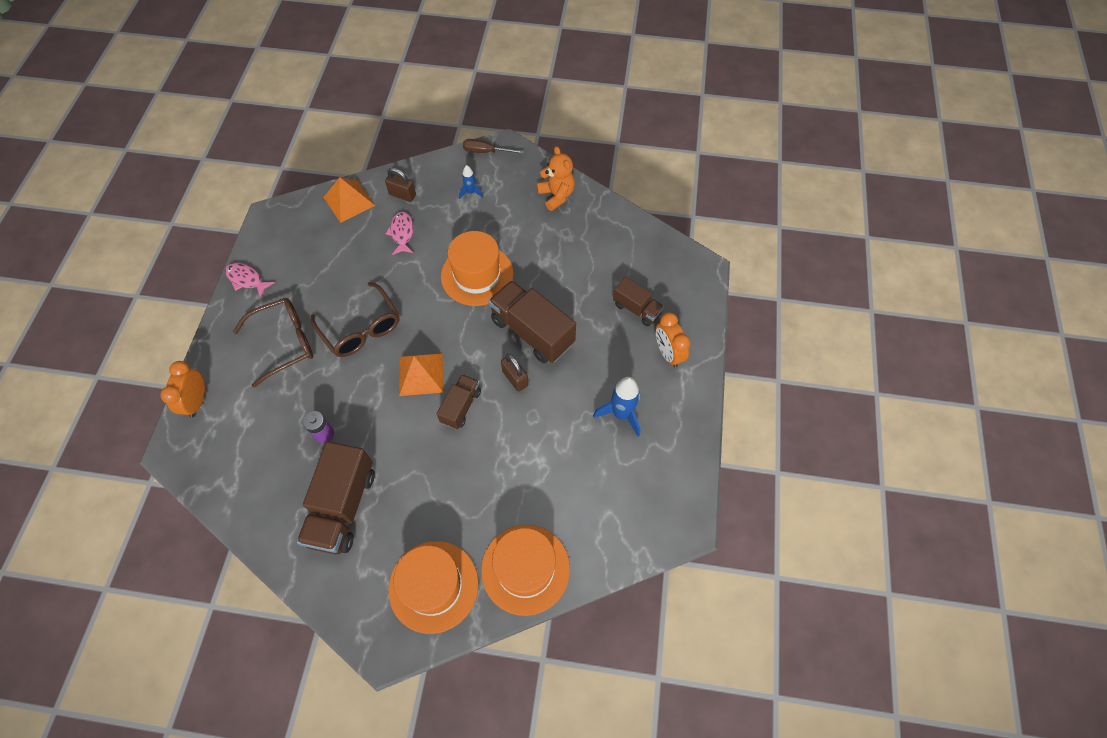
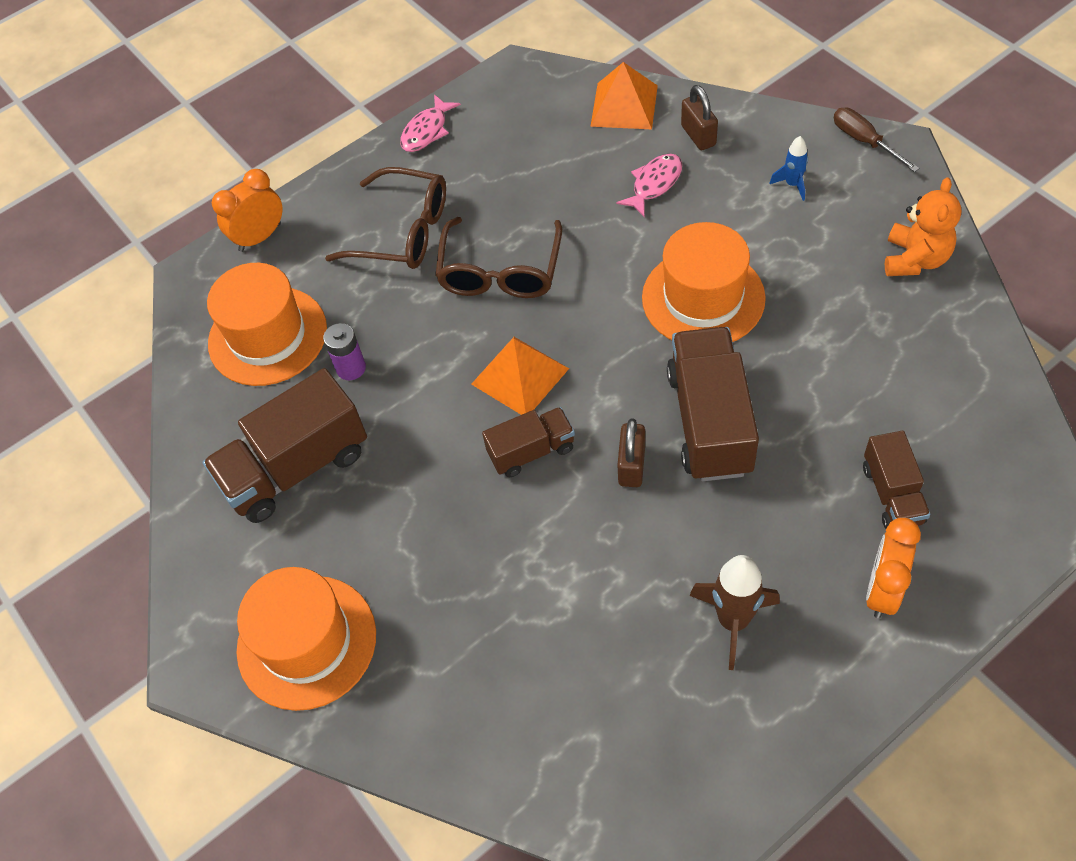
camera: 50 degrees right, 5 degrees down
pink fish [225,263,275,298] -> pink fish turned 135 degrees counterclockwise [400,94,461,152]
orange hat [481,525,570,616] -> orange hat moved to [207,263,327,386]
blue rocket [593,377,640,437] -> brown rocket [689,555,780,670]

